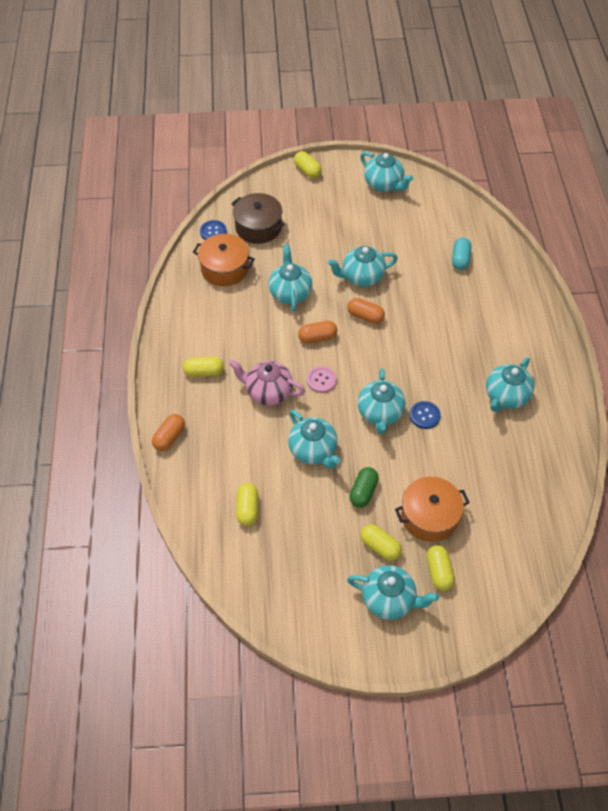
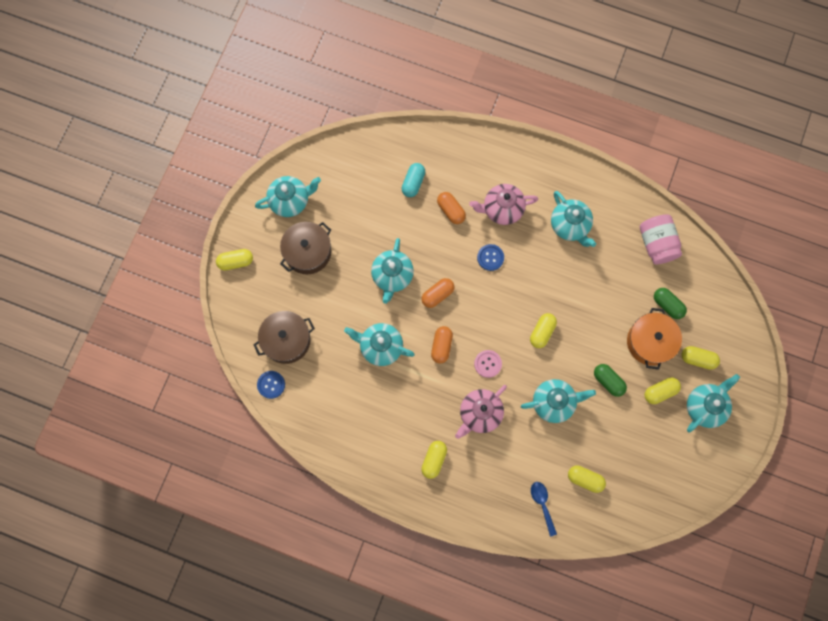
camera: 65 degrees left, 20 degrees up
orange capsule [152,414,185,451] -> orange capsule moved to [437,192,466,224]
orange pot [193,234,255,286] -> none
turquoise teapot [358,368,406,434] -> yellow capsule [530,313,557,348]
blue button [410,401,441,429] -> blue button moved to [477,244,504,271]
turquoise capsule [452,238,471,270] -> turquoise capsule turned 75 degrees clockwise [402,163,425,197]
none -> brown pot [280,222,331,274]
none -> pink teapot [469,184,538,225]
none -> blue spoon [531,482,557,537]
none -> pink jar [640,214,682,264]
none -> green capsule [654,288,687,319]

